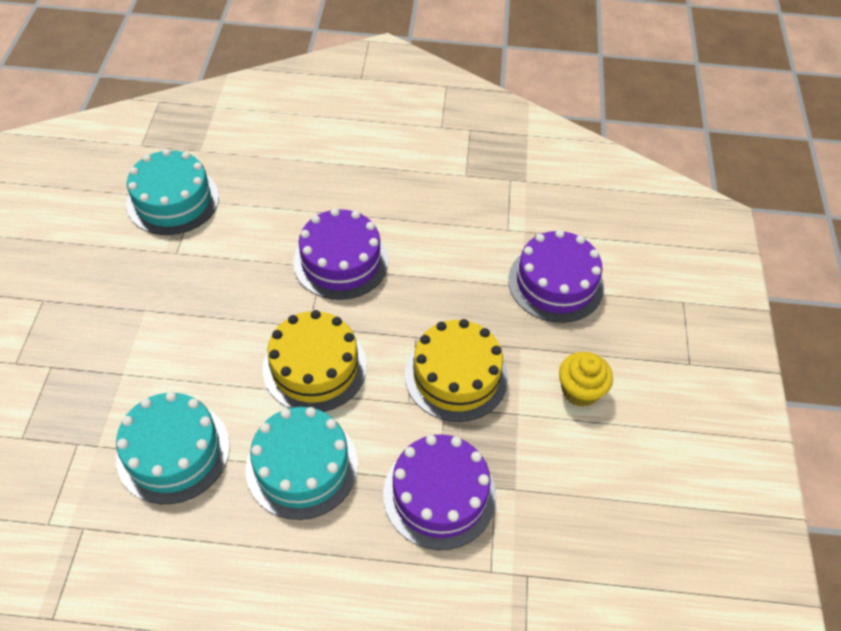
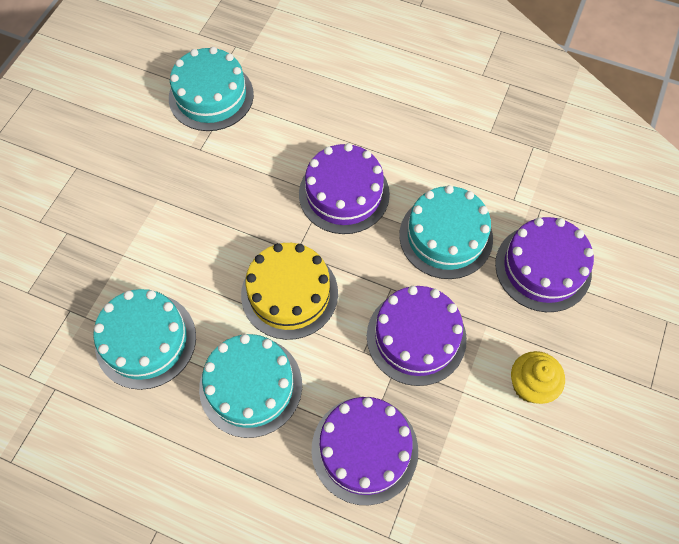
camera: 20 degrees right, 10 degrees up
yellow cake [405,319,508,422] -> purple cake [367,286,467,386]
none -> turquoise cake [399,185,493,279]

